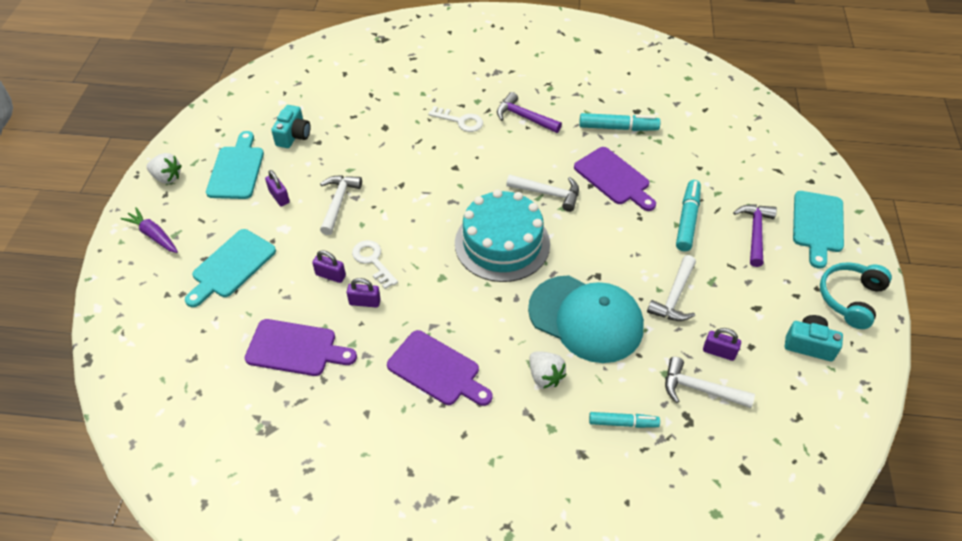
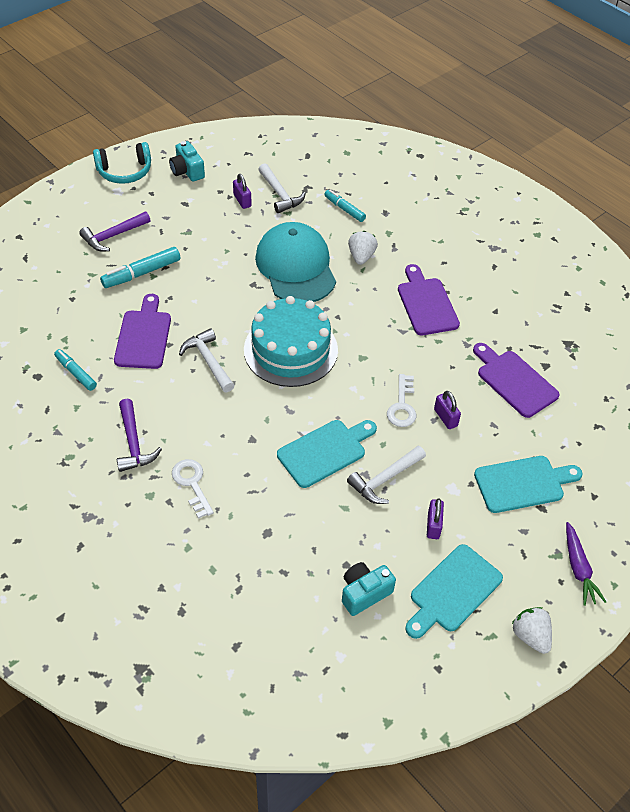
camera: 140 degrees left, 0 degrees up
purple padlock [347,278,381,308] -> none
turquoise marker [579,113,660,131] -> turquoise marker [54,349,97,391], size x0.67
white hammer [647,255,696,321] -> none
turquoise cutting board [793,191,844,269] -> turquoise cutting board moved to [277,420,377,488]

